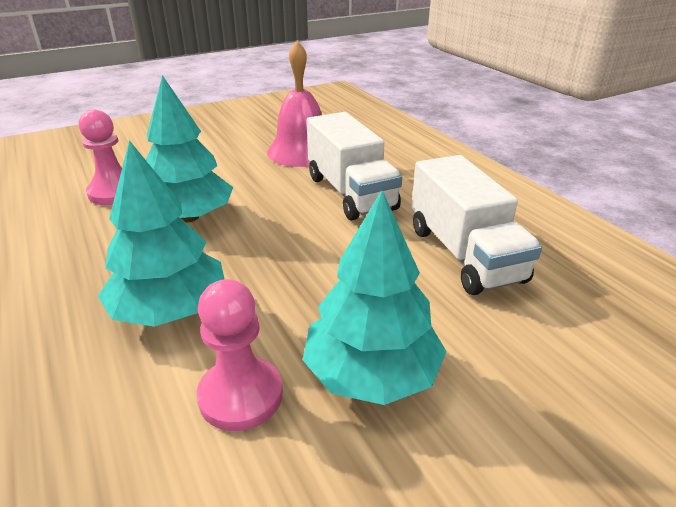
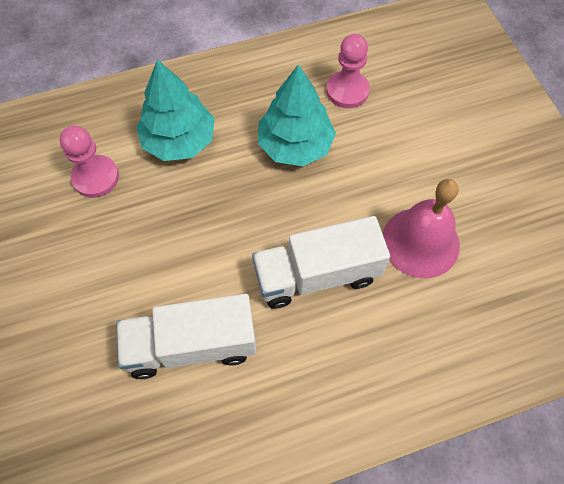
camera: 100 degrees right, 30 degrees up
turquoise tree [303,190,447,405] -> none

